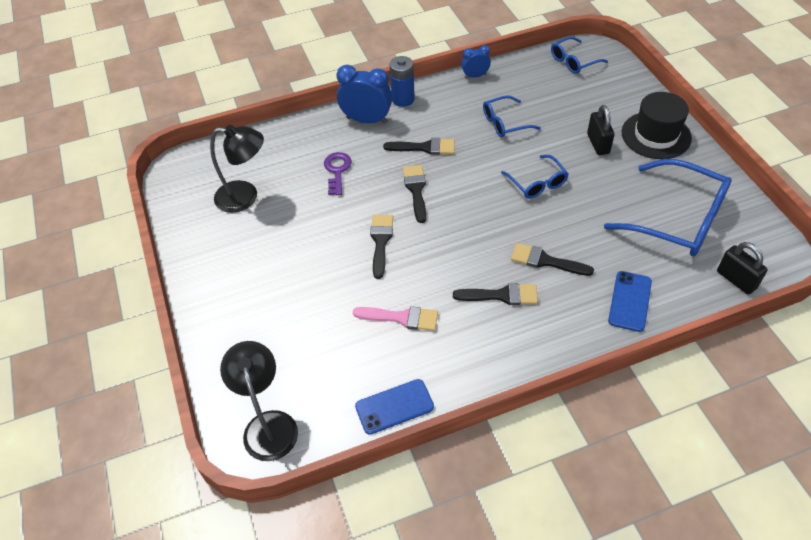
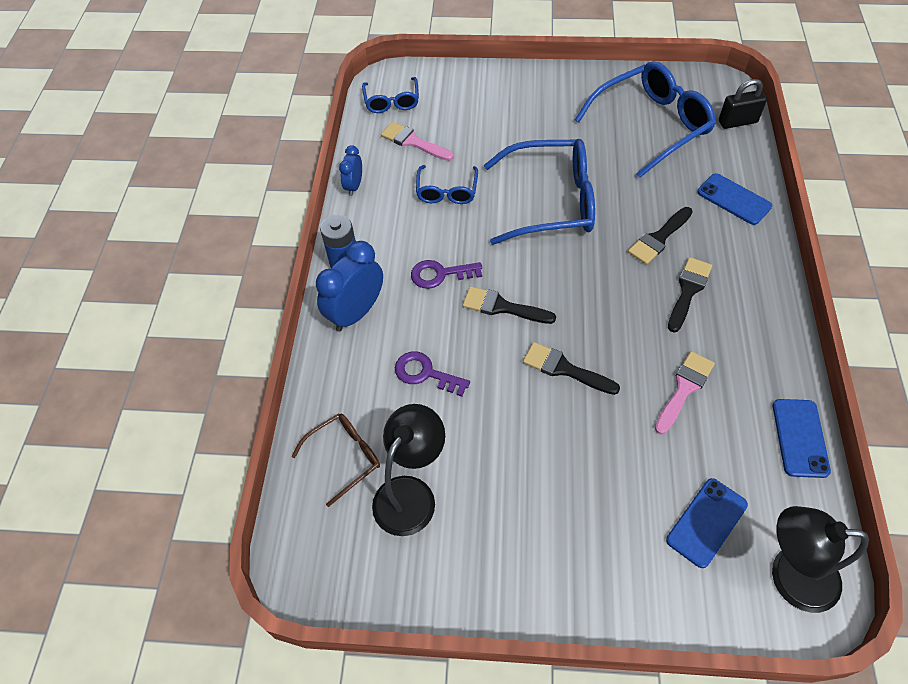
camera: 65 degrees left, 5 degrees up
black brush [383,138,455,155] -> purple key [411,260,482,289]
blue glasses [501,155,569,199] -> blue glasses [484,139,595,245], size x1.89
black padlock [587,105,615,155] -> none
black hat [622,92,692,159] -> none
none -> brown glasses [291,413,380,507]
none -> pink brush [381,122,454,161]
none -> blue phone [666,478,748,568]

